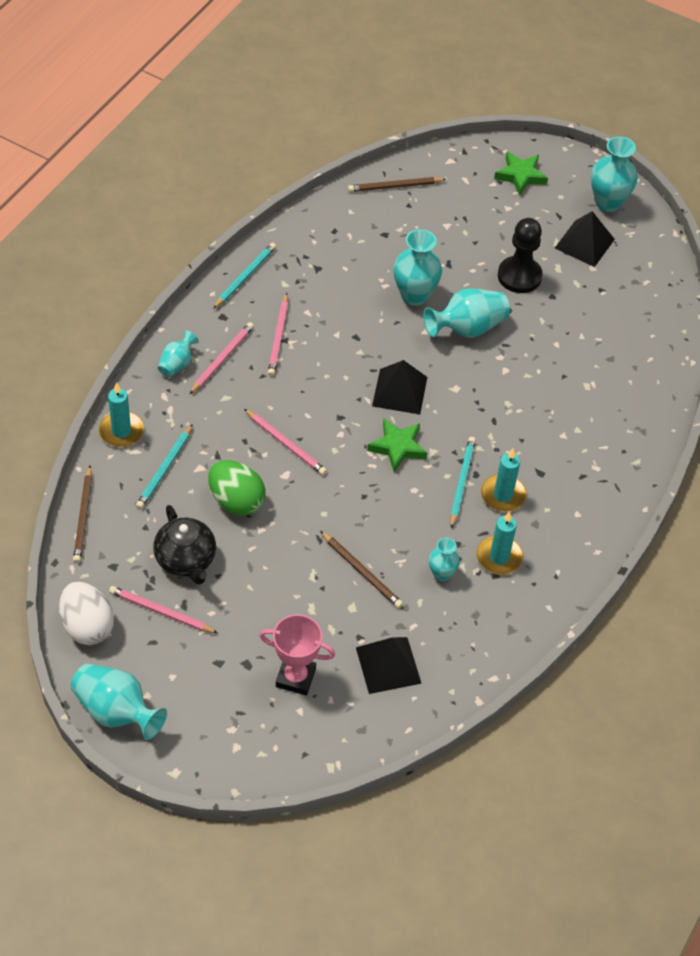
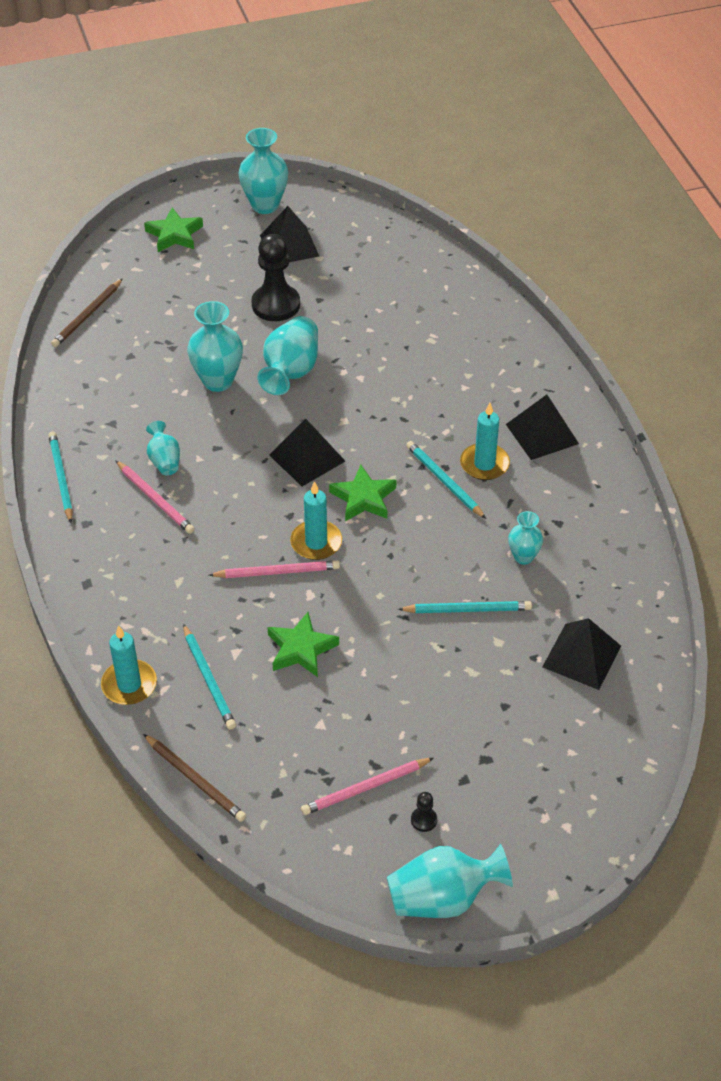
camera: 45 degrees left, 5 degrees down
white egg [59,582,114,645] -> none
black teapot [153,505,216,585] -> none
turquoise vase [158,331,199,377] -> turquoise vase moved to [146,421,180,475]
pink pencil [189,322,254,395] -> none
green egg [208,460,266,516] -> green star [268,612,339,677]
pink trophy [259,614,335,695] -> none
brown pencil [320,531,403,608] -> turquoise pencil [398,601,532,613]
turquoise candle [477,512,523,575] -> turquoise candle moved to [290,481,342,560]
none -> black pawn [411,792,437,832]
none -> black pyramid [506,395,579,460]

